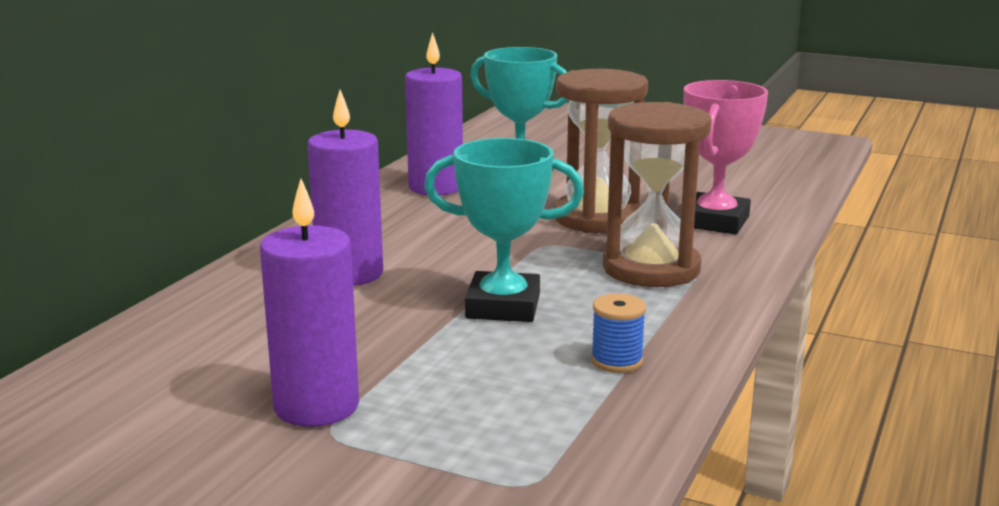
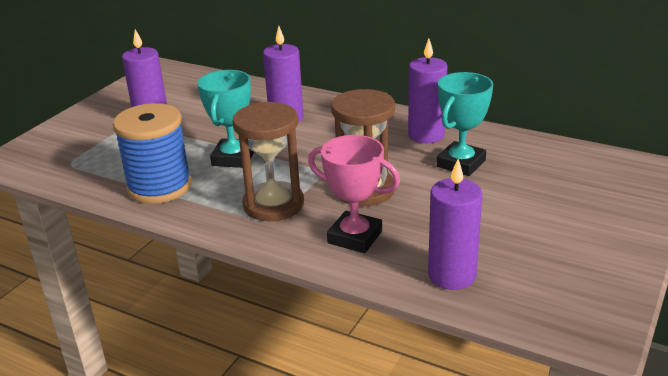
camera: 95 degrees right, 10 degrees up
blue spool [591,294,646,373] -> blue spool [113,103,192,204], size x2.46
none -> purple candle [428,159,482,290]

